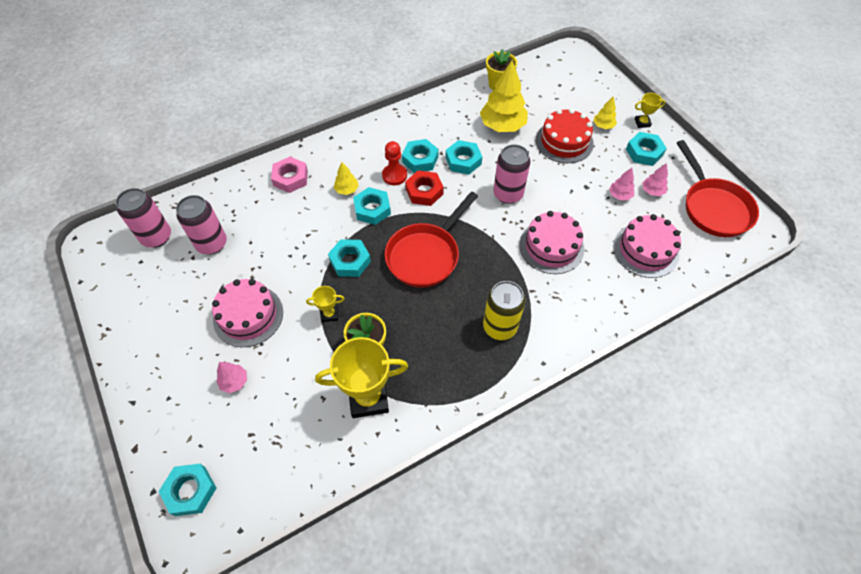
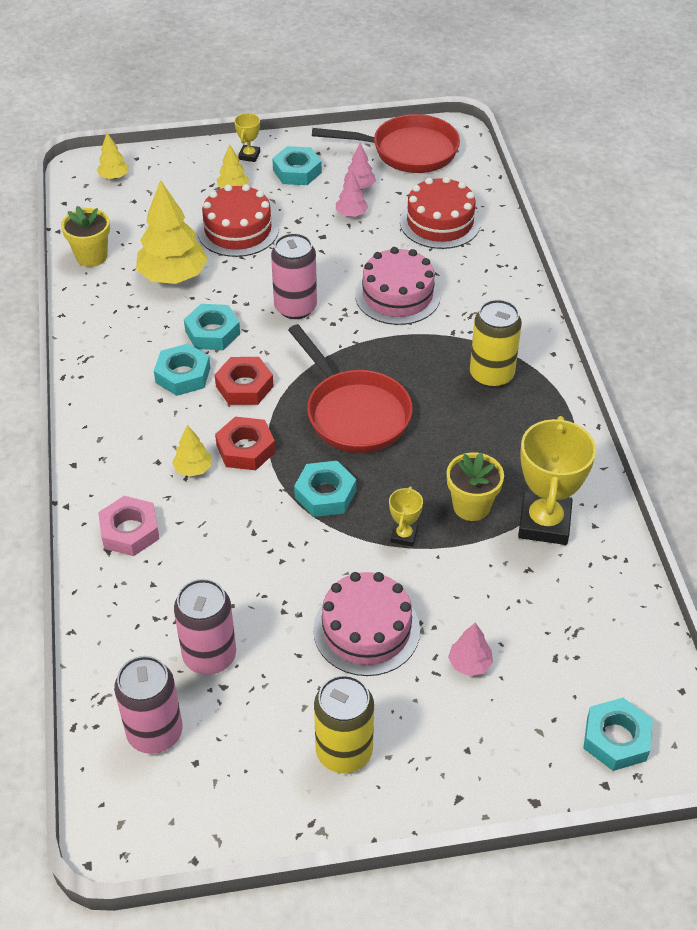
camera: 70 degrees left, 10 degrees down
turquoise nut [353,187,391,225] -> red nut [215,417,276,470]
red pawn [382,141,407,185] -> none
pink cake [613,214,681,278] -> red cake [400,176,481,249]
none -> yellow tree [97,133,129,179]
none -> yellow can [314,675,374,773]

